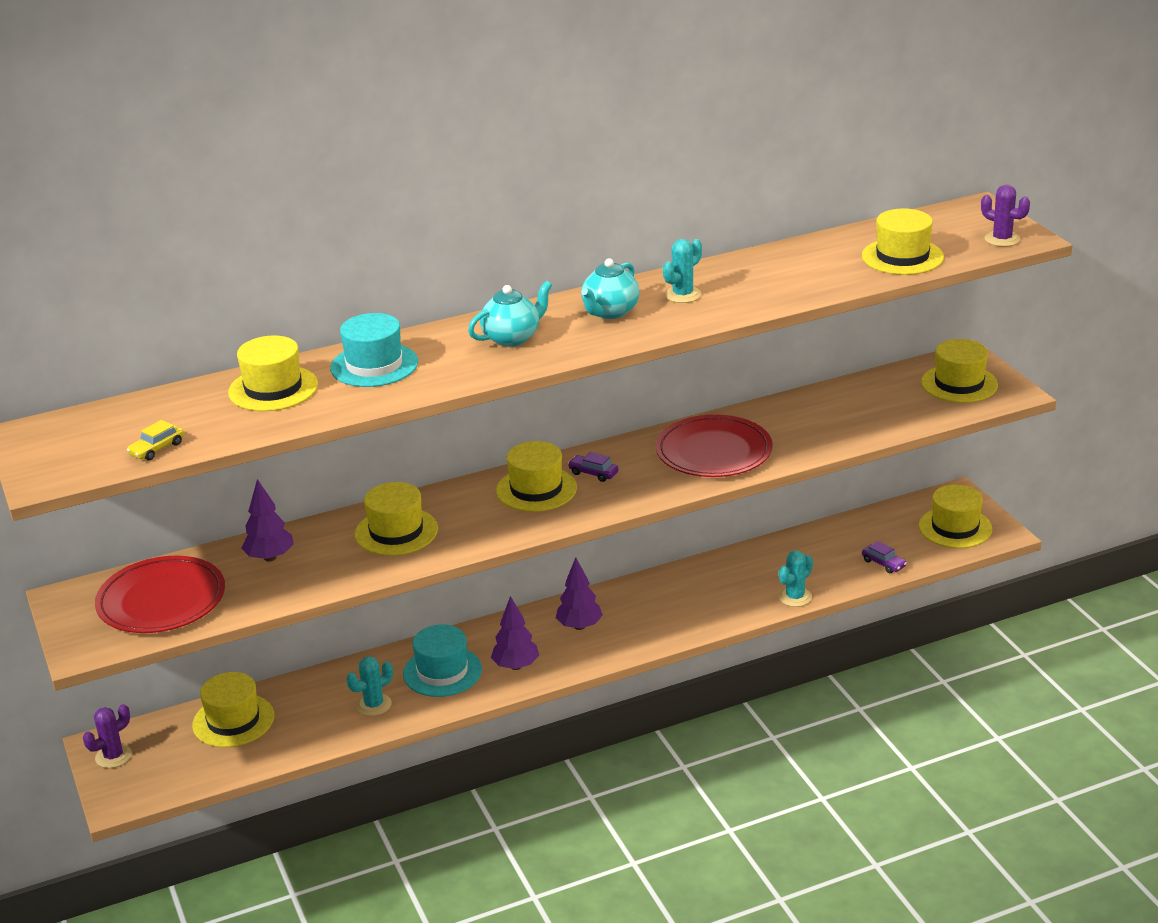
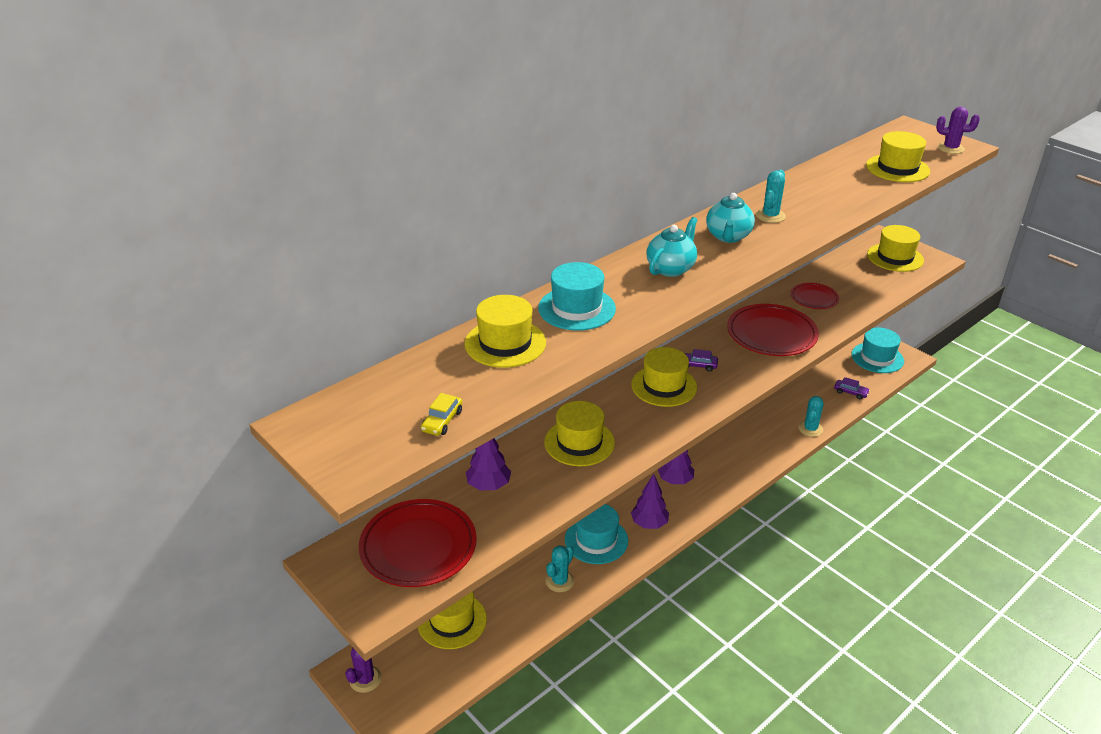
camera: 20 degrees left, 5 degrees up
yellow hat [919,484,992,548] -> turquoise hat [851,328,904,373]
none -> red plate [791,283,839,309]

